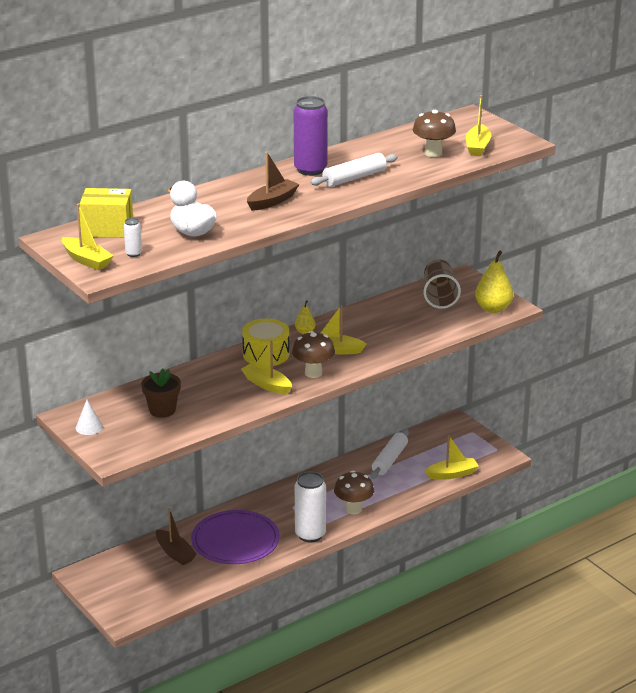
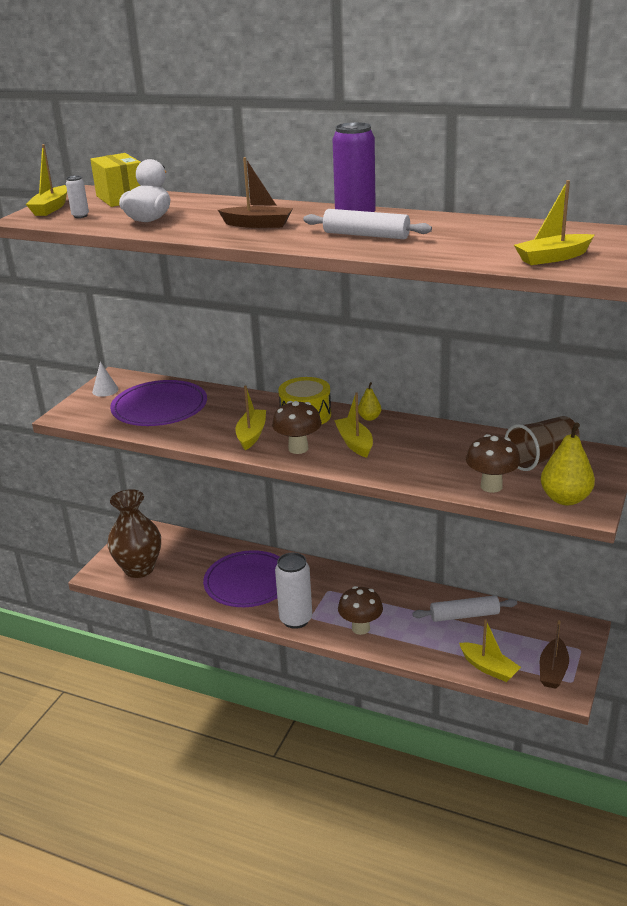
camera: 60 degrees right, 0 degrees up
brown flower pot [141,369,181,418] -> purple plate [110,380,207,426]
brown boat [156,508,197,565] -> brown boat moved to [540,620,569,689]
brown mushroom [413,110,456,157] -> brown mushroom moved to [466,434,521,493]
none -> brown vase [107,489,161,578]

